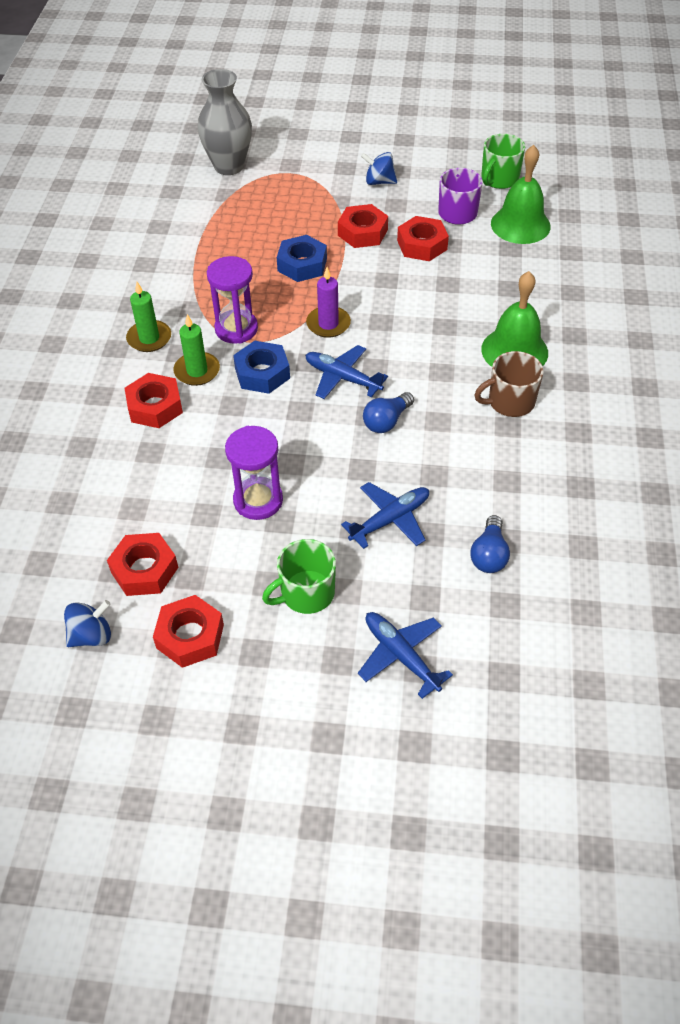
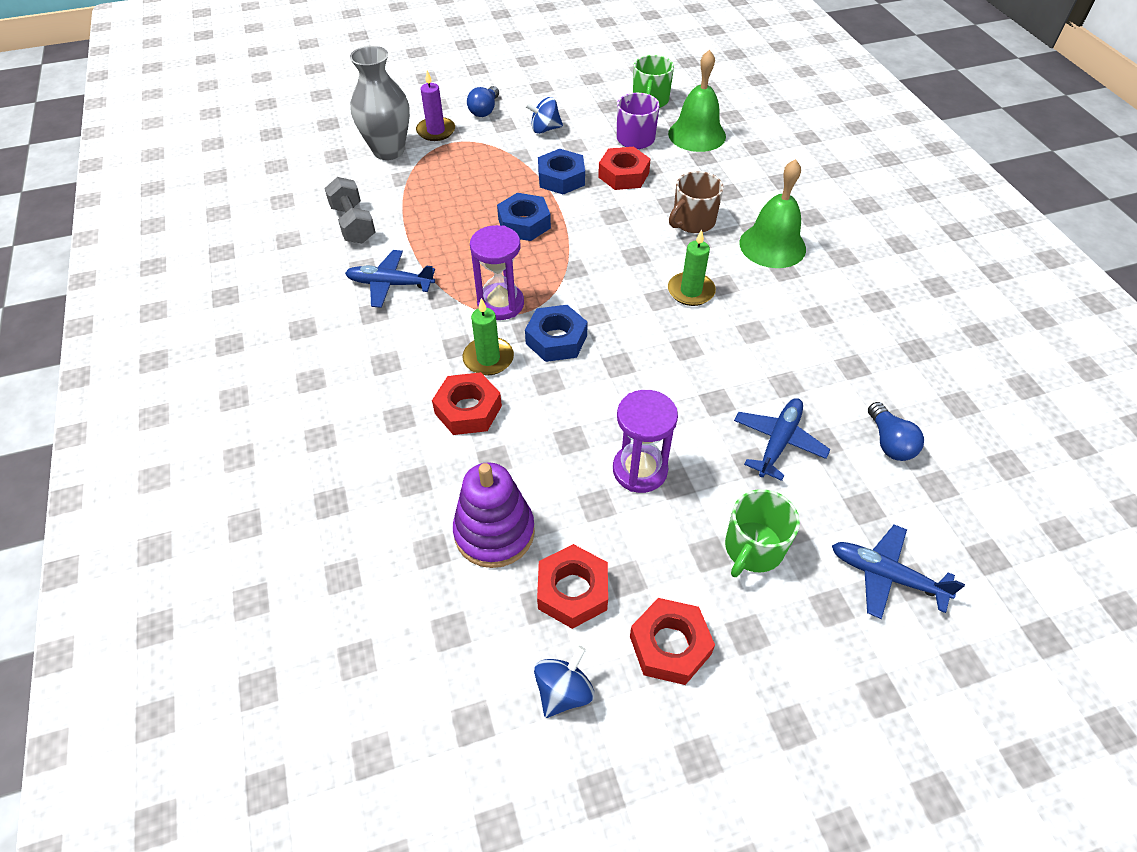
camera: 25 degrees left, 0 degrees up
green candle [126,282,171,352] -> green candle moved to [668,229,716,306]
blue plane [305,345,388,399] -> blue plane moved to [345,250,435,308]
purple candle [306,267,351,338] -> purple candle moved to [416,71,455,141]
red nut [338,204,388,248] -> blue nut [538,149,585,195]
blue light bulb [363,392,414,433] -> blue light bulb moved to [467,86,499,117]
brown mug [475,351,544,417] -> brown mug moved to [669,171,724,233]
none -> grey dumbbell [324,177,375,244]
none -> purple stacking toy [453,462,535,568]

